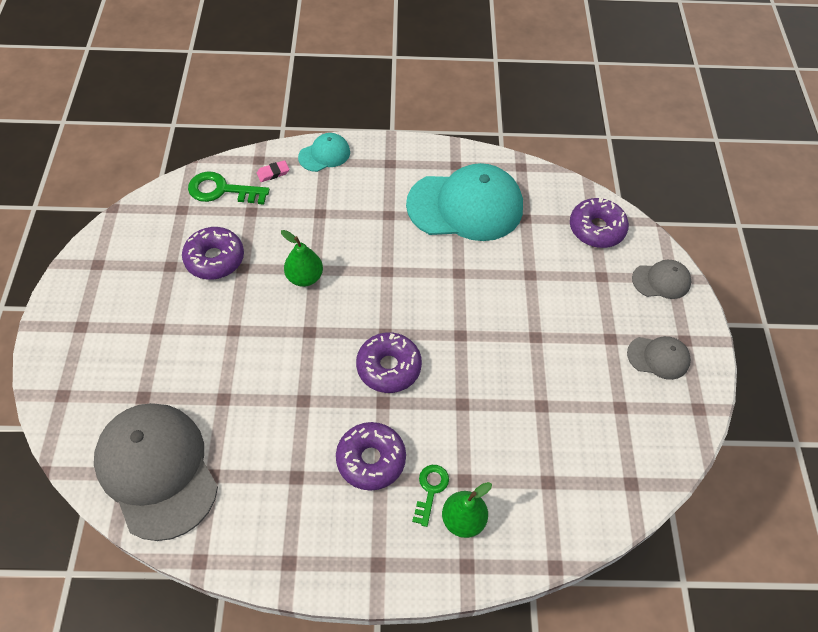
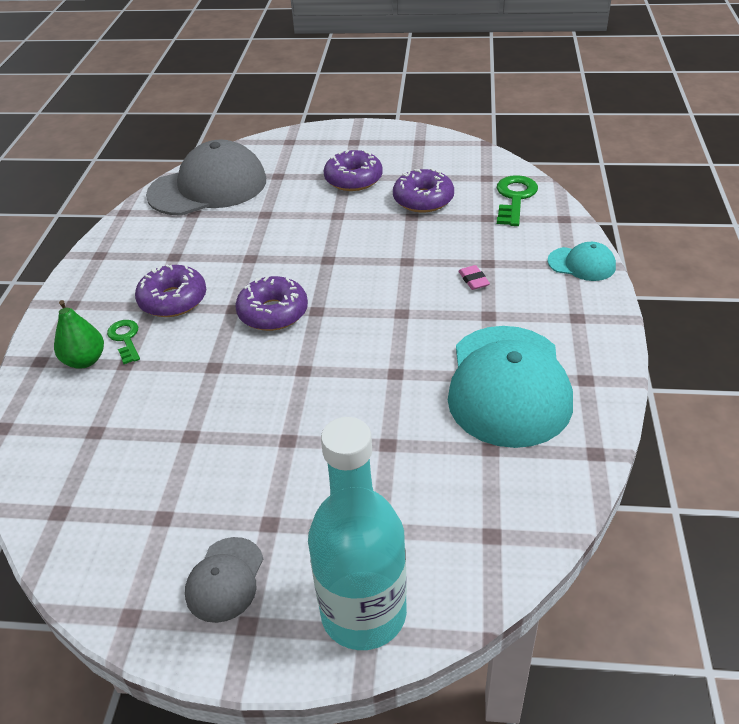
camera: 100 degrees right, 15 degrees down
pink eraser [257,160,289,182] -> pink eraser moved to [458,265,490,290]
green pear [281,230,323,287] -> none
turquoise cap [298,133,350,172] -> turquoise cap turned 45 degrees counterclockwise [548,242,616,281]
green key [412,465,449,527] -> green key turned 135 degrees counterclockwise [107,320,140,364]
purple donut [570,198,629,248] -> purple donut moved to [324,150,383,191]
grey cap [632,260,691,299] -> turquoise bottle [308,417,407,650]

